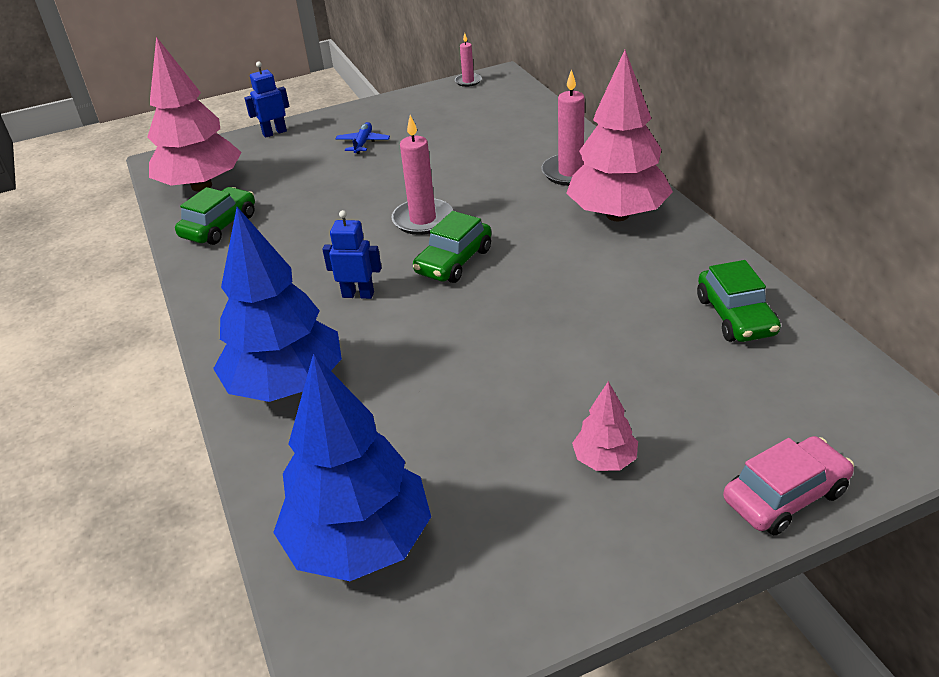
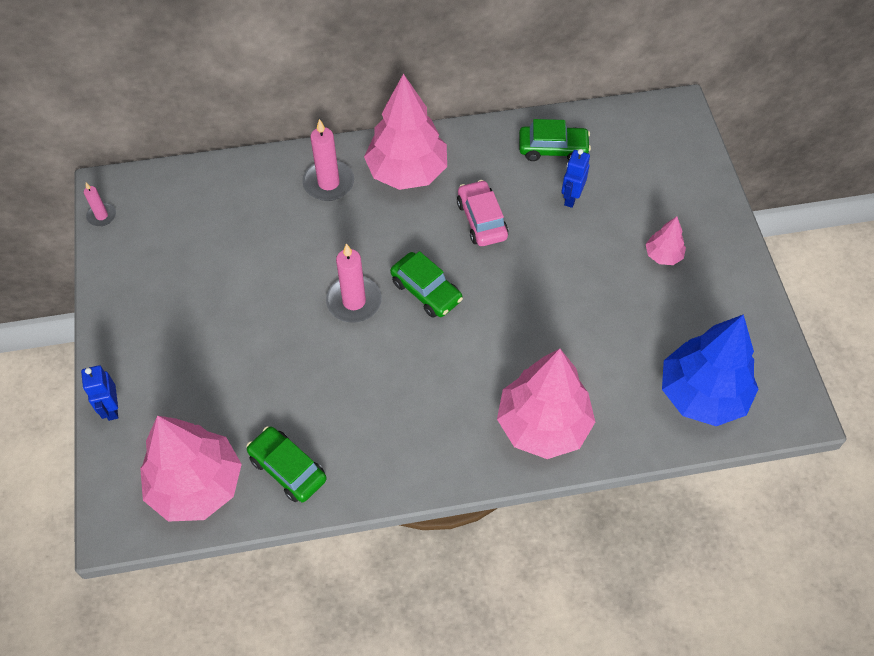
camera: 80 degrees left, 20 degrees up
blue tree [213,207,342,402] -> pink tree [497,349,595,459]
blue robot [322,210,382,299] -> blue robot moved to [561,149,590,208]
blue plane [336,122,390,154] -> none
pink car [723,436,854,535] -> pink car moved to [457,180,508,246]

